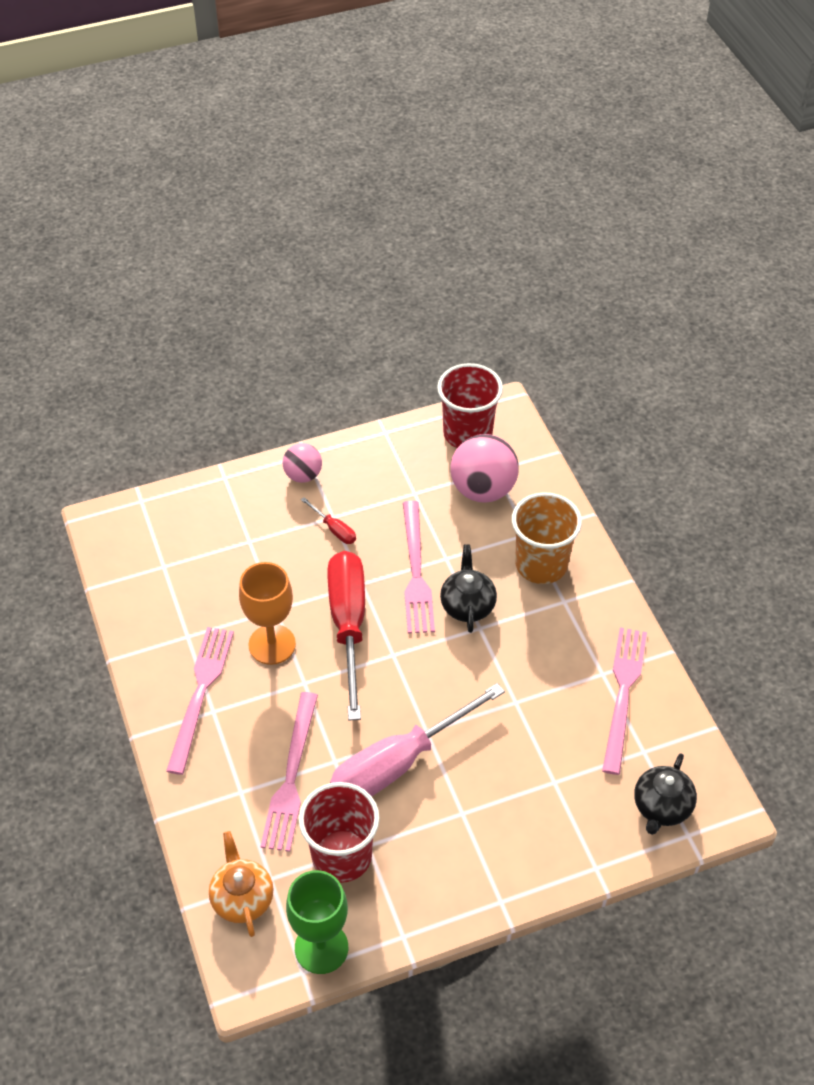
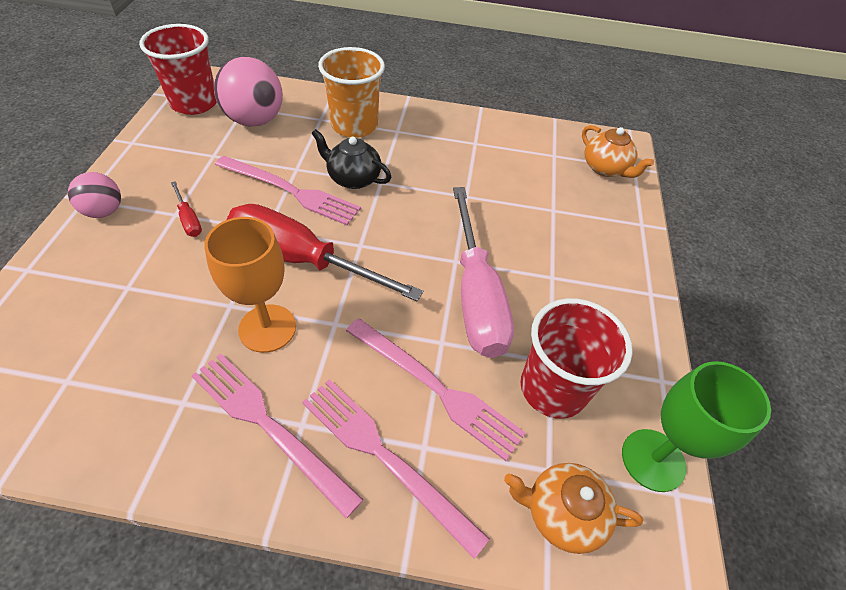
camera: 65 degrees left, 0 degrees up
red screwdriver [301,497,356,544] -> red screwdriver turned 75 degrees clockwise [171,181,202,237]
pink fork [602,627,647,775] -> pink fork moved to [302,379,490,559]
black teapot [634,753,697,835] -> orange teapot [582,125,654,178]

